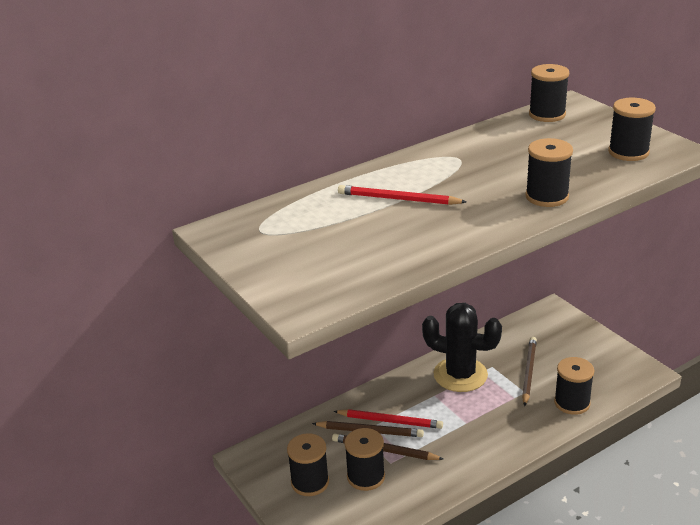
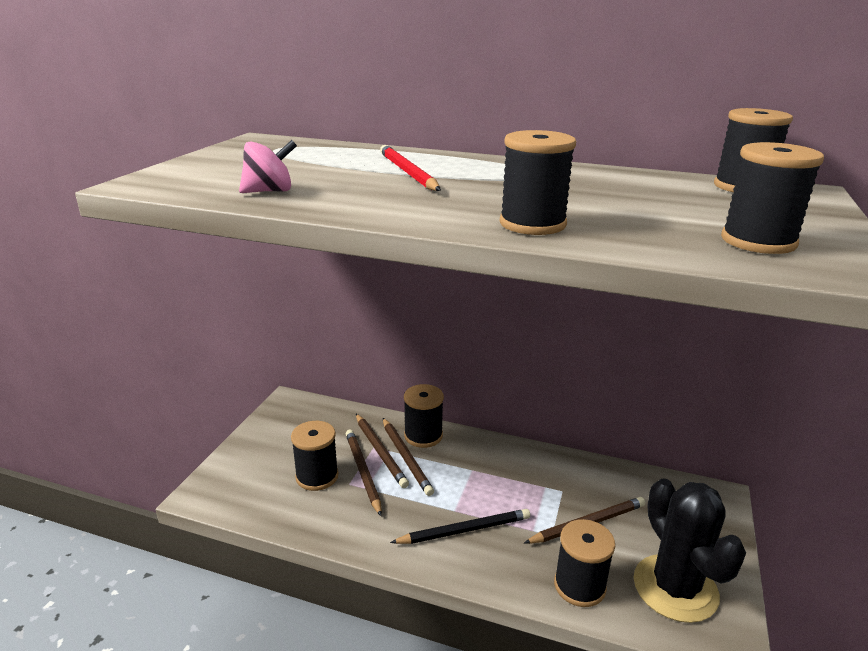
camera: 50 degrees right, 5 degrees down
black spool [287,433,329,496] -> black spool moved to [404,384,444,448]
red pencil [333,409,443,429] -> brown pencil [383,418,434,496]
black cactus [422,303,502,392] -> black cactus moved to [634,478,746,623]
none -> pink spinning top [239,140,297,193]
none -> black pencil [390,509,530,544]

